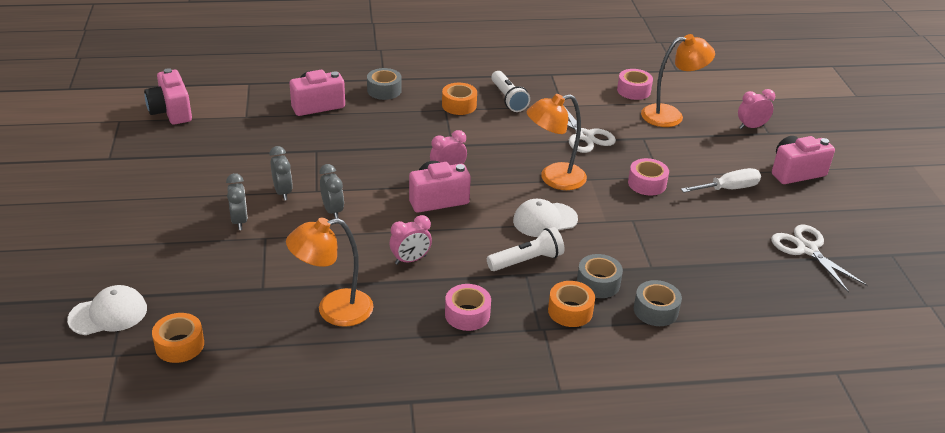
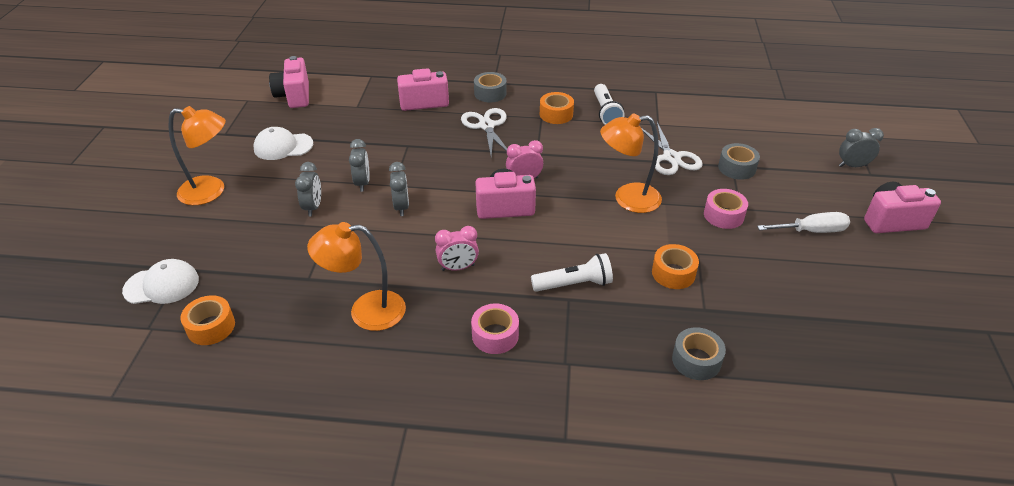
camera: 15 degrees right, 5 degrees up
white cap [513,199,578,237] -> white cap moved to [254,127,313,160]
orange tape [548,281,595,327] -> orange tape moved to [652,244,699,289]
grey tape [577,254,623,298] -> grey tape moved to [718,143,760,180]
pink tape [617,69,653,100] -> none
orange lamp [641,34,715,127] -> orange lamp moved to [169,106,226,205]
pink clock [738,89,775,129] -> grey clock [839,128,884,167]
white scissors [771,225,868,293] -> white scissors moved to [461,108,507,157]

